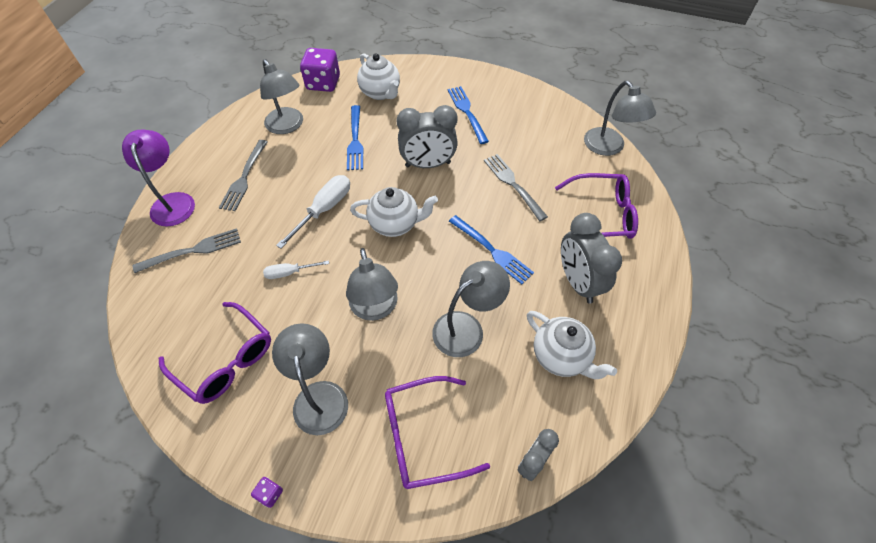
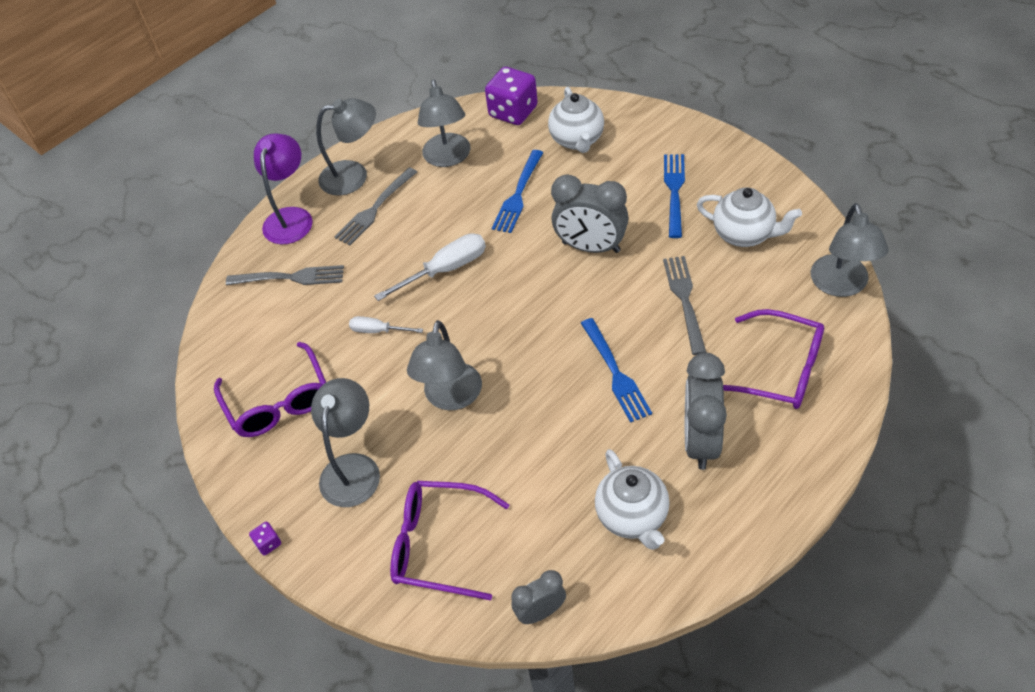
camera: 30 degrees right, 5 degrees down
white teapot [350,187,438,237] -> white teapot moved to [697,187,802,247]
grey lamp [432,261,510,357] -> grey lamp moved to [316,98,376,195]

